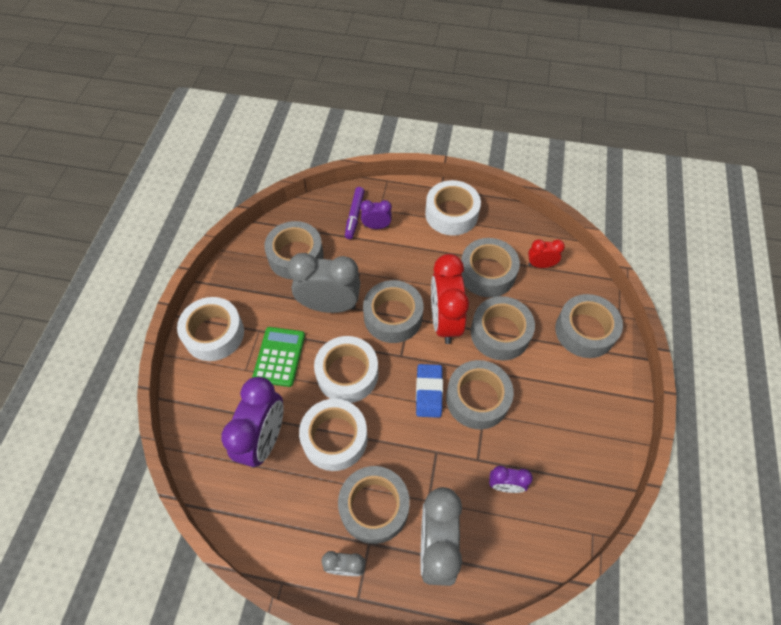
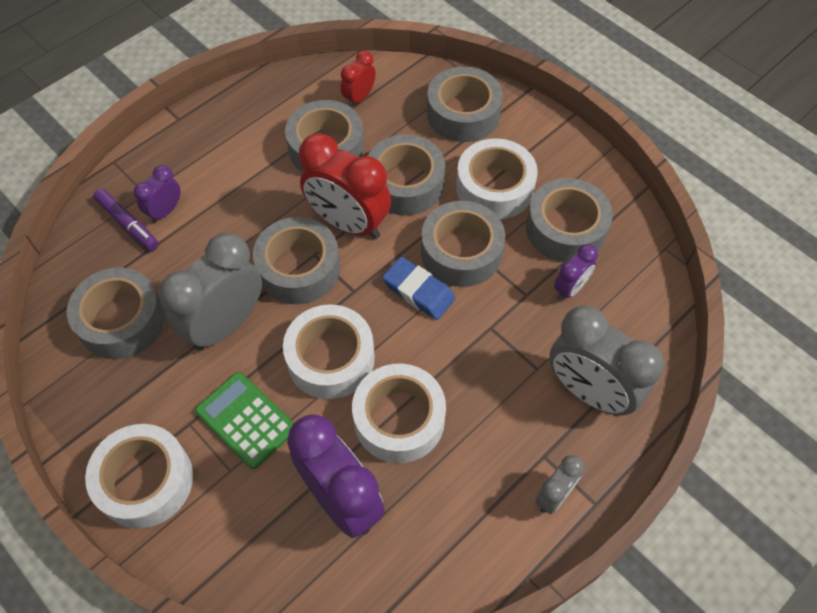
camera: 55 degrees left, 0 degrees up
grey tape [338,466,410,544] -> grey tape moved to [526,178,613,262]
white tape [425,180,481,236] -> white tape moved to [456,138,538,220]

